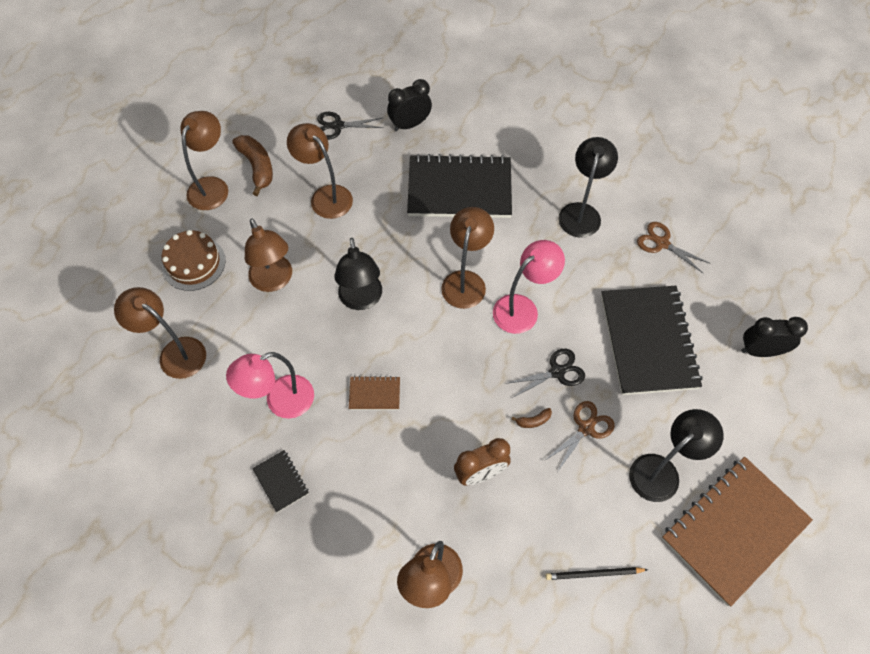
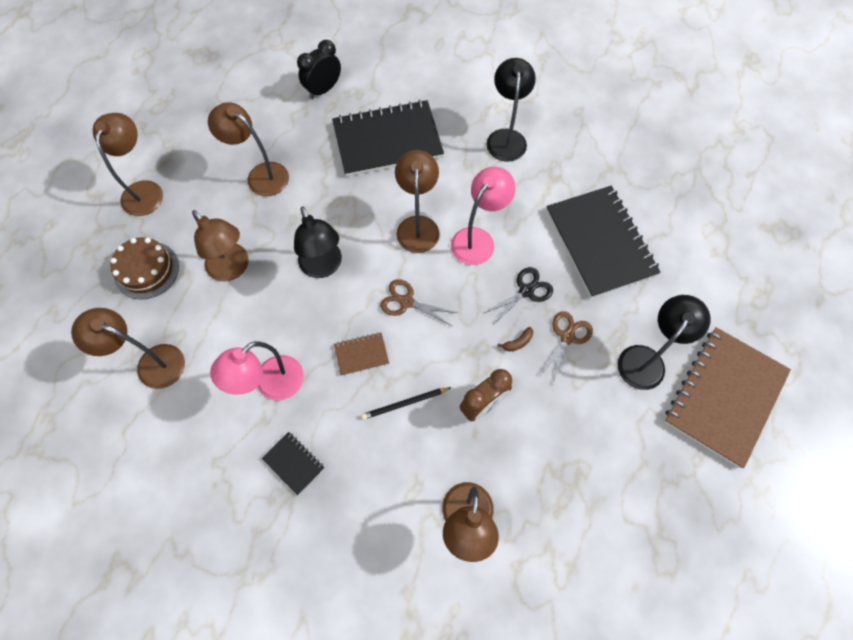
camera: 15 degrees left, 5 degrees up
brown banana [232,135,273,196] -> none
black scissors [317,112,384,140] -> none
black pencil [546,567,648,580] -> black pencil moved to [361,387,452,420]
brown scissors [637,222,709,273] -> brown scissors moved to [380,279,457,326]
black clock [741,317,808,357] -> none

